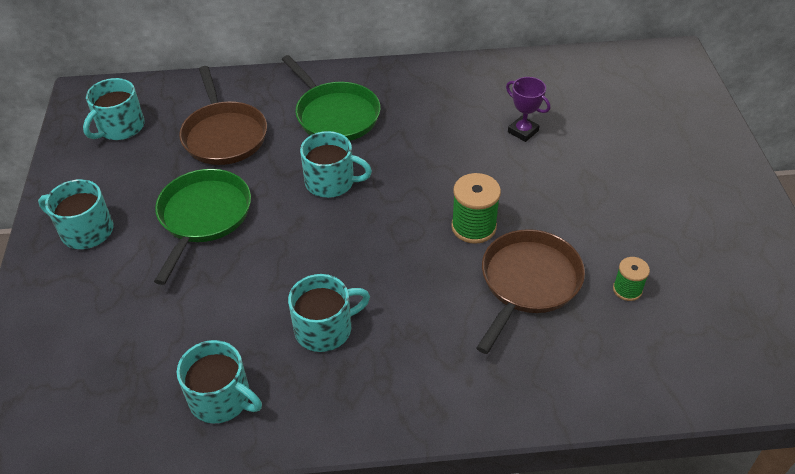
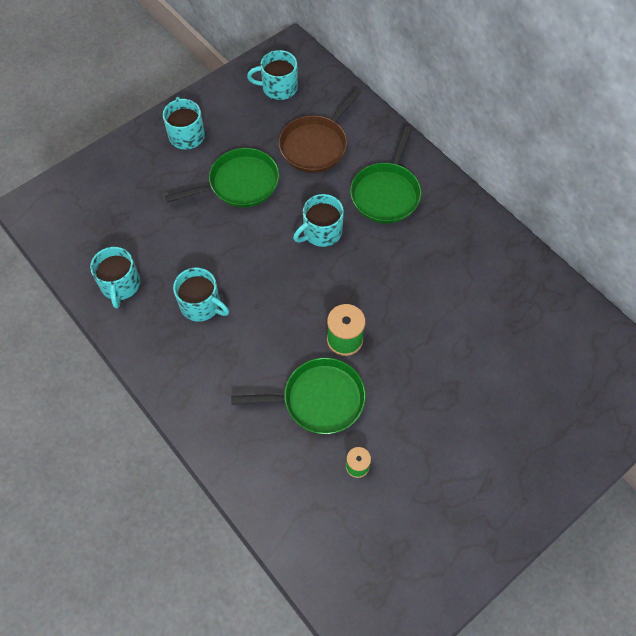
camera: 55 degrees right, 15 degrees up
turquoise mug [300,131,372,198] -> turquoise mug turned 75 degrees clockwise [293,194,344,247]
brown pan [477,229,585,354] -> green pan [231,358,366,434]
purple trophy [506,77,550,142] -> none

